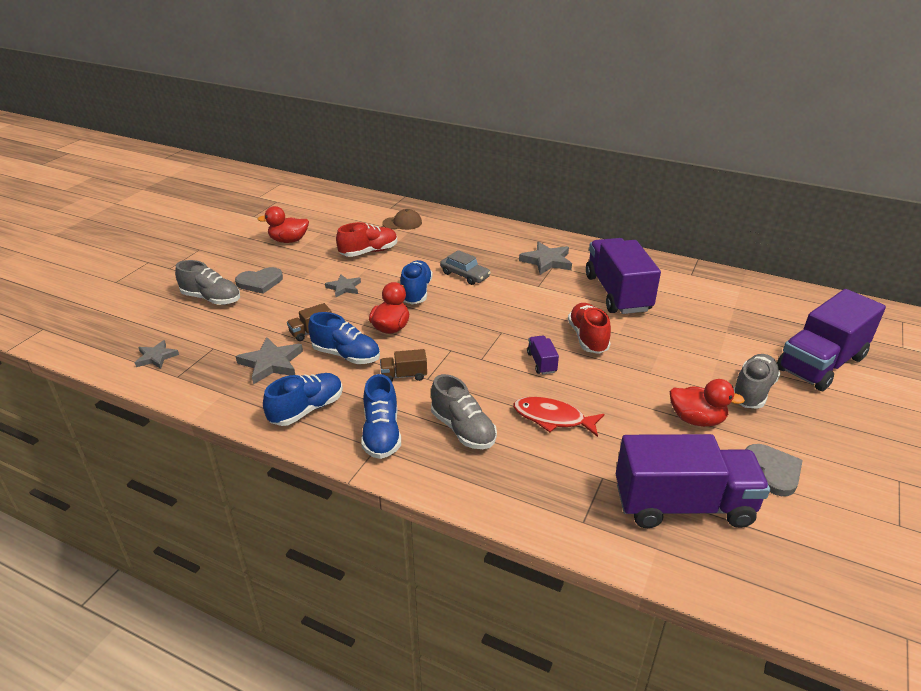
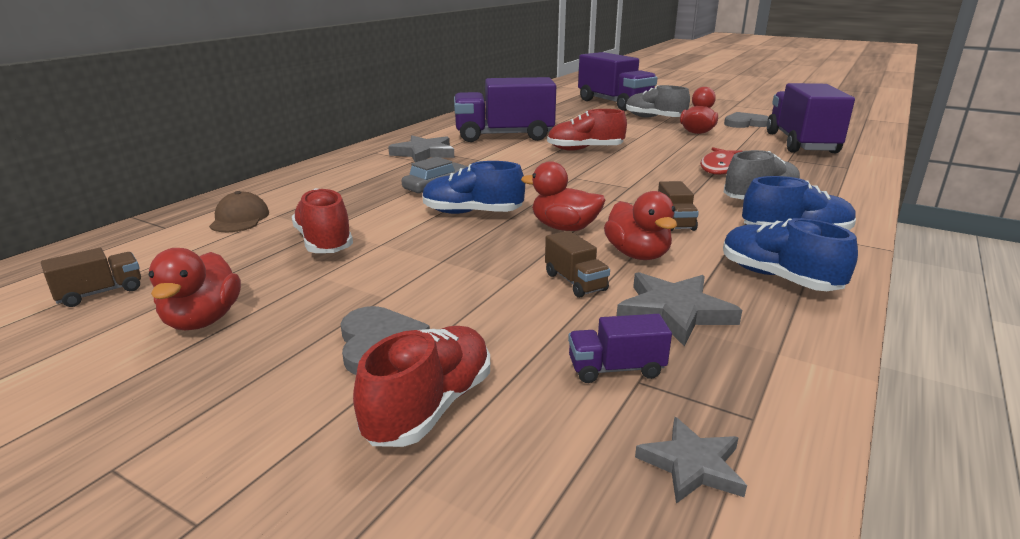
camera: 85 degrees left, 10 degrees down
grey shoe [175,260,240,305] -> red shoe [353,326,490,447]
blue shoe [308,312,380,364] -> red duck [604,191,677,260]
grey star [325,275,361,297] -> none
purple truck [527,335,559,374] -> purple truck moved to [568,314,672,383]
none -> brown truck [41,248,141,307]

